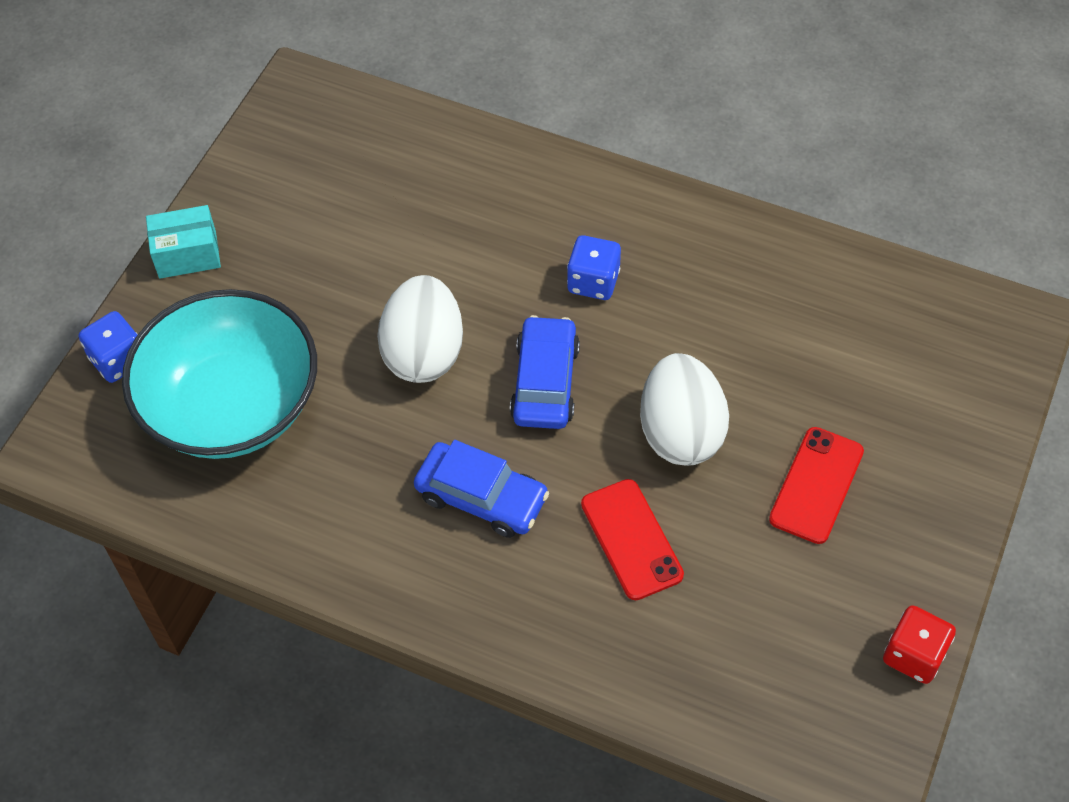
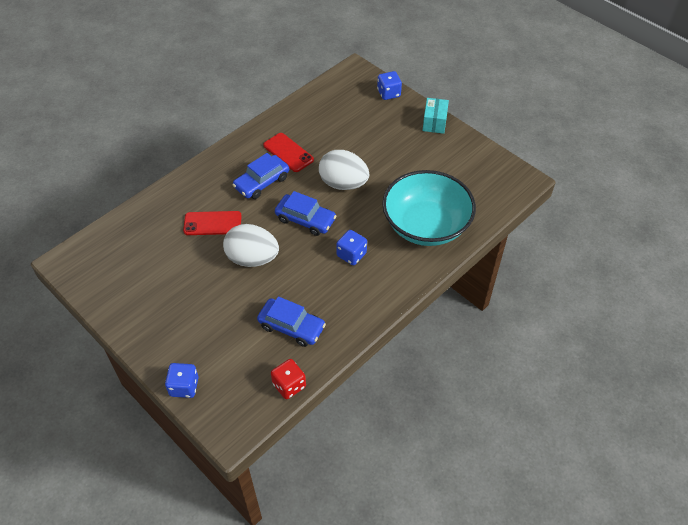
camera: 110 degrees right, 5 degrees down
turquoise bowl [122,289,317,459] -> turquoise bowl moved to [382,170,476,246]
red phone [769,427,864,544] -> red phone moved to [263,133,314,172]
red dice [883,605,956,684] -> red dice moved to [271,359,306,399]
none -> blue dice [165,363,199,398]
none -> blue car [257,296,326,347]

